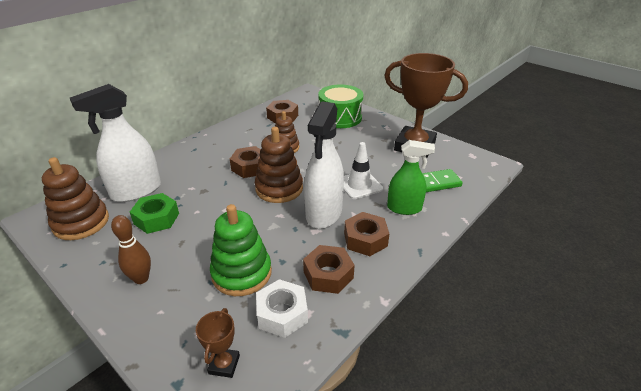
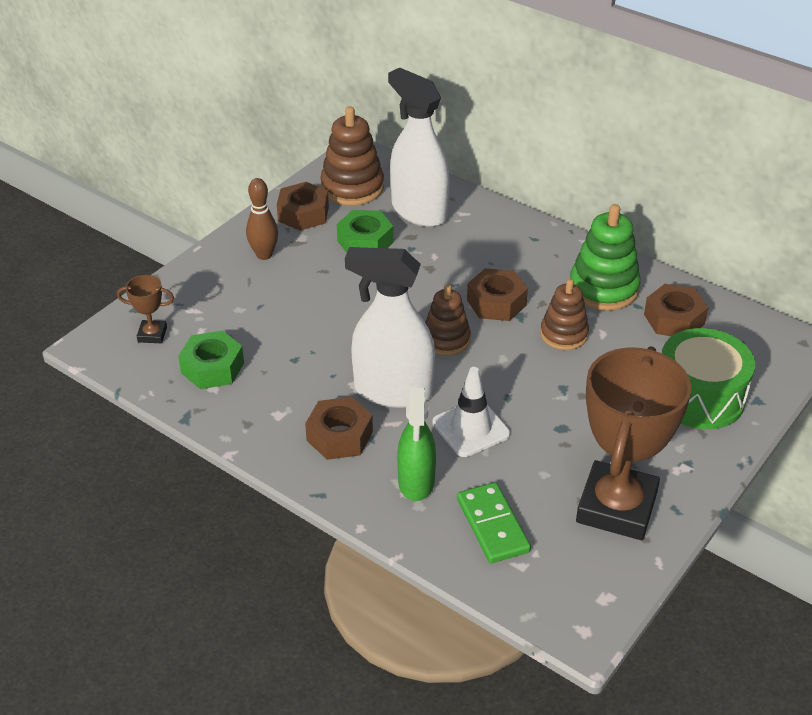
camera: 85 degrees right, 5 degrees up
green stacking toy [210,204,272,296] -> green stacking toy moved to [570,204,641,311]
brown stacking toy [255,127,303,203] -> brown stacking toy [425,284,471,356], size x0.66
white nut [256,279,308,338] -> green nut [178,331,244,389]
brown nut [303,245,355,294] -> brown nut moved to [277,182,329,231]

